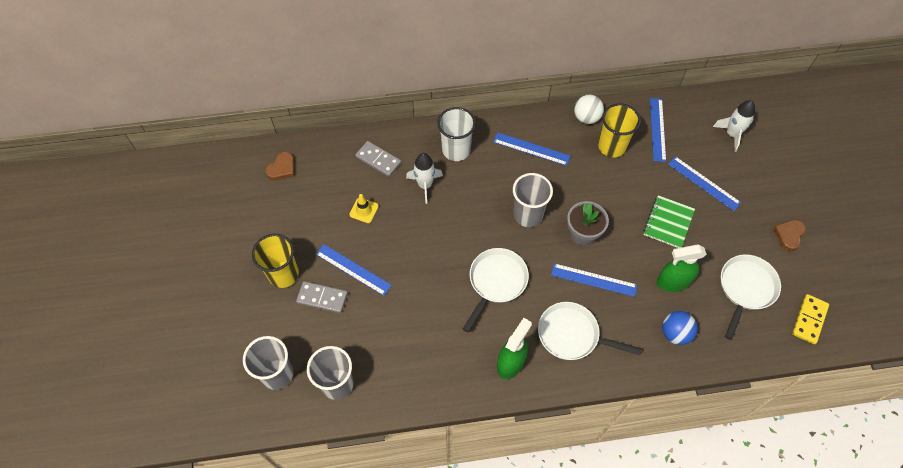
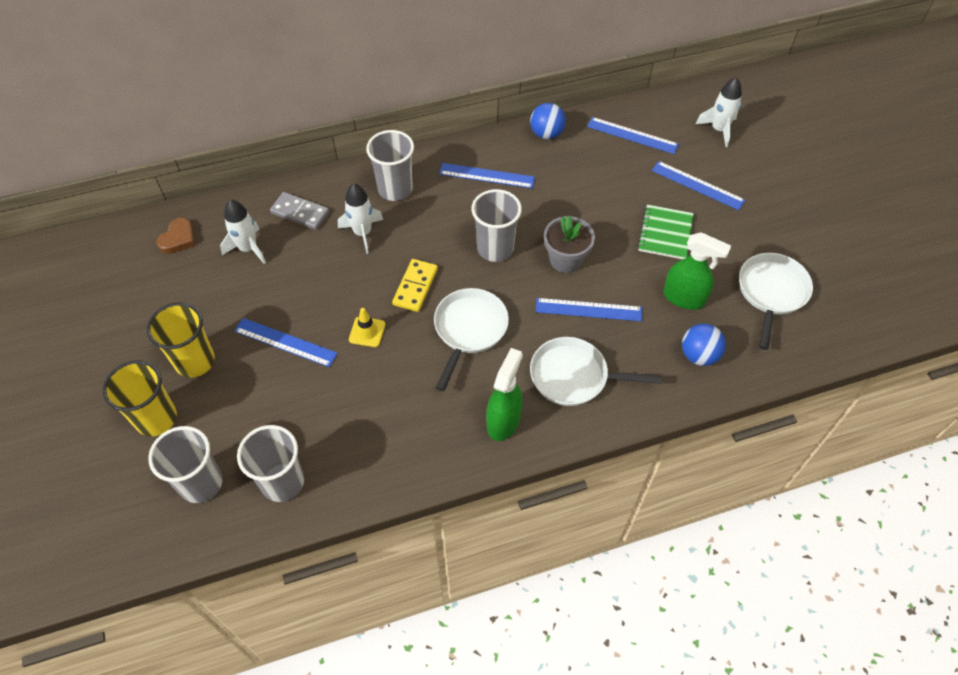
camera: 10 degrees left, 5 degrees down
grey domino [296,281,348,313] -> none
yellow traffic cone [349,194,379,223] -> yellow traffic cone moved to [349,308,385,347]
white cup [437,107,476,161] -> grey cup [366,130,414,201]
white ball [574,95,604,124] -> blue ball [530,103,566,139]
yellow cup [598,103,641,158] -> yellow cup moved to [103,360,177,436]
blue ruler [650,98,666,162] -> blue ruler turned 60 degrees counterclockwise [587,117,679,154]
green spray bottle [657,244,707,292] -> green spray bottle turned 135 degrees counterclockwise [663,232,731,310]
brown heart [773,220,806,251] -> none
yellow domino [792,294,829,344] -> yellow domino moved to [392,259,438,312]
none -> white rocket [220,200,266,264]

